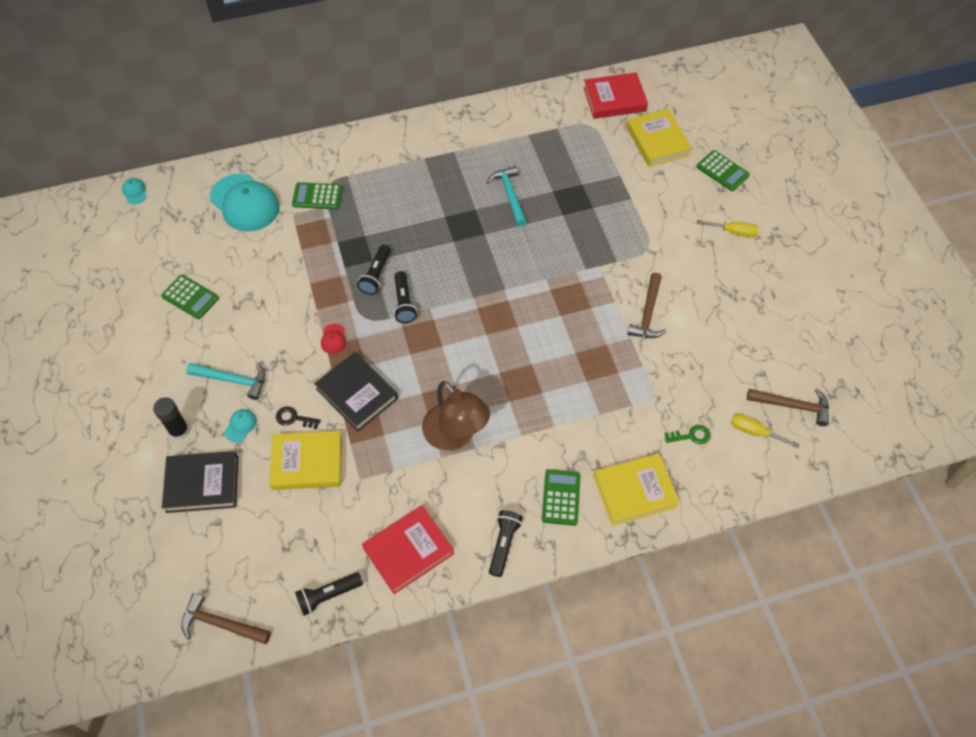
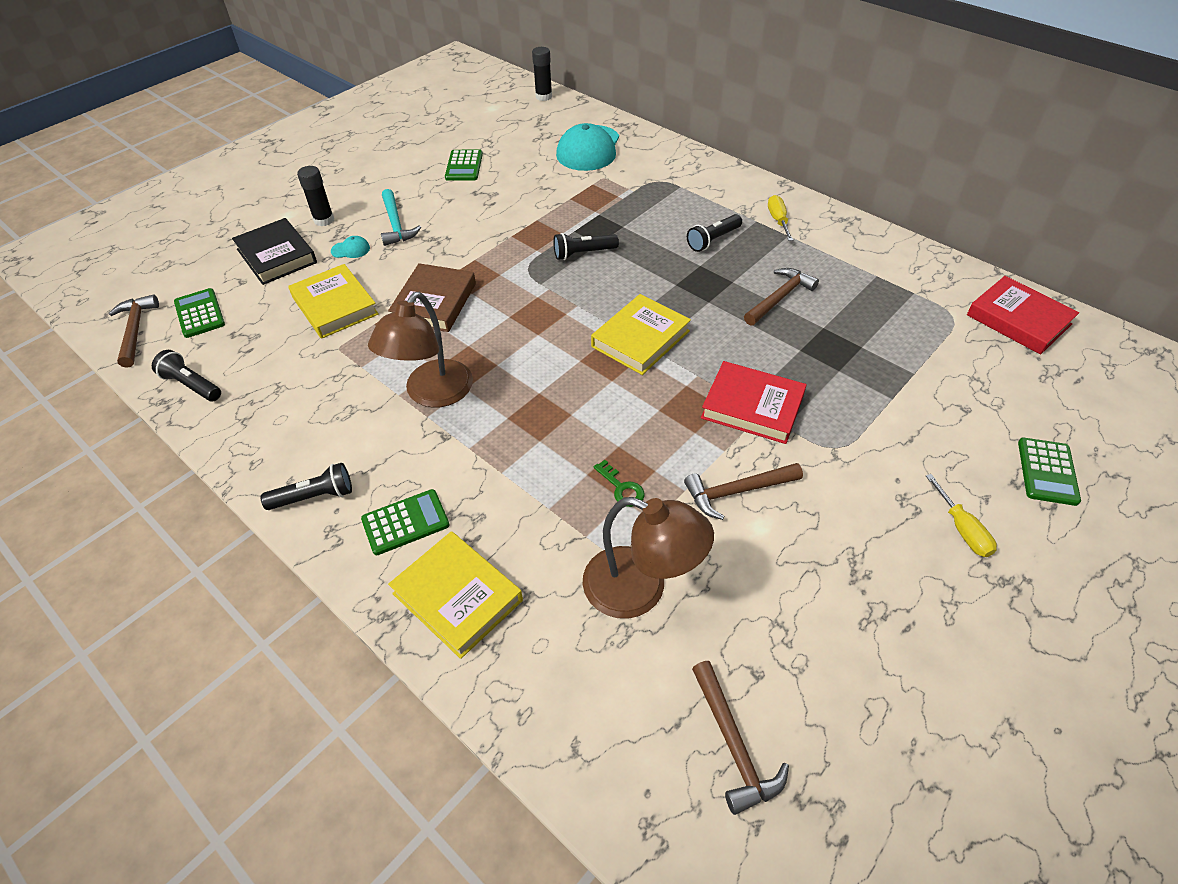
camera: 60 degrees right, 10 degrees down
turquoise cap [122,178,147,204] -> black glue stick [532,47,552,101]
black key [276,406,321,429] -> none
green calculator [292,182,343,209] -> green calculator moved to [174,288,225,338]
black book [314,352,398,431] -> brown book [388,263,476,332]
red cap [321,324,346,354] -> none
red book [362,505,454,594] -> red book moved to [701,361,807,444]
black flashlight [394,271,417,323] -> black flashlight moved to [687,214,742,252]
turquoise hammer [487,166,527,227] -> brown hammer [744,268,819,326]
yellow book [626,109,692,167] -> yellow book moved to [591,294,691,375]
green key [664,425,711,444] -> green key moved to [594,460,645,507]
yellow screwdriver [731,414,800,448] -> yellow screwdriver moved to [768,195,793,241]
none -> brown lamp [583,497,714,619]

